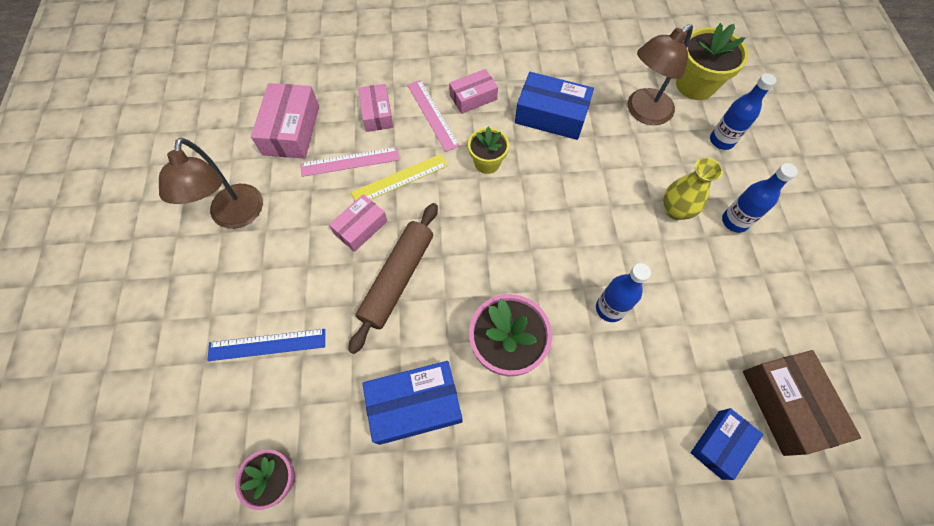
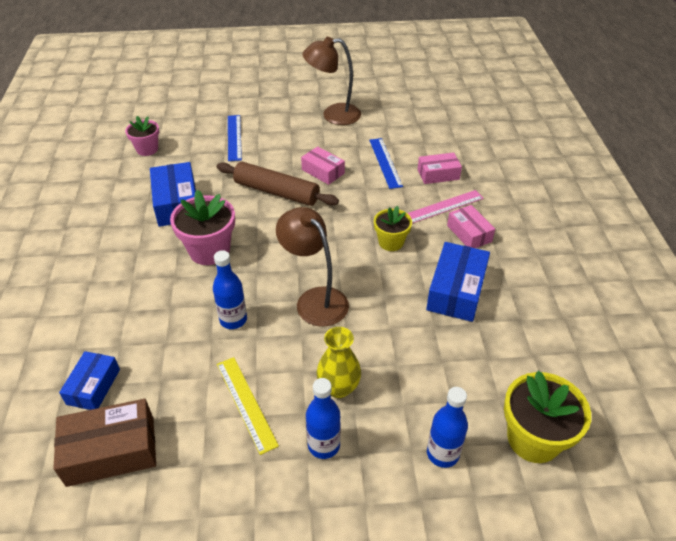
camera: 90 degrees right, 20 degrees down
pink box [251,83,319,158] -> none
pink ruler [300,147,399,177] -> blue ruler [369,138,403,189]
yellow ruler [351,154,448,201] -> yellow ruler moved to [217,357,279,455]
brown lamp [627,24,693,125] -> brown lamp moved to [276,207,349,327]
blue box [691,408,763,480] -> blue box turned 60 degrees clockwise [59,351,120,410]

